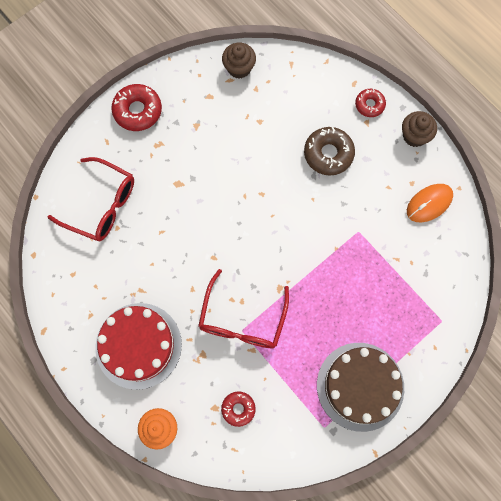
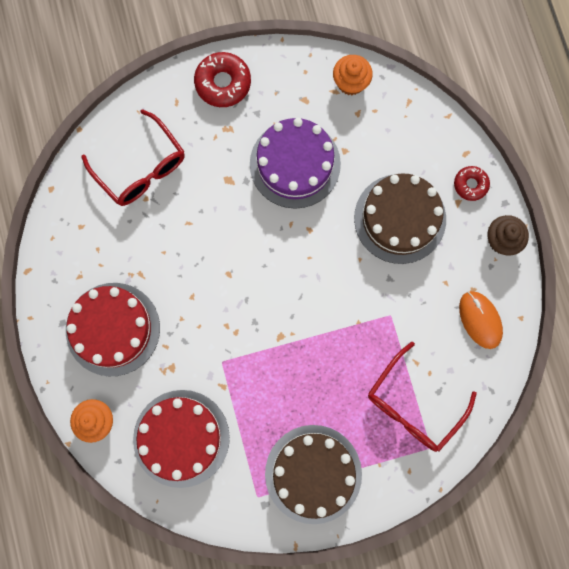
camera: 25 degrees right, 5 degrees up
red glasses [198,269,289,348] -> red glasses moved to [368,342,477,452]
red donut [221,391,256,427] -> red cake [133,390,230,488]
brown cupcake [222,43,256,79] -> orange cupcake [333,55,373,95]
brown donut [304,127,355,176] -> brown cake [354,173,446,264]
orange mouse [407,184,453,222] -> orange mouse turned 75 degrees clockwise [459,291,503,349]
none -> purple cake [250,118,341,209]

